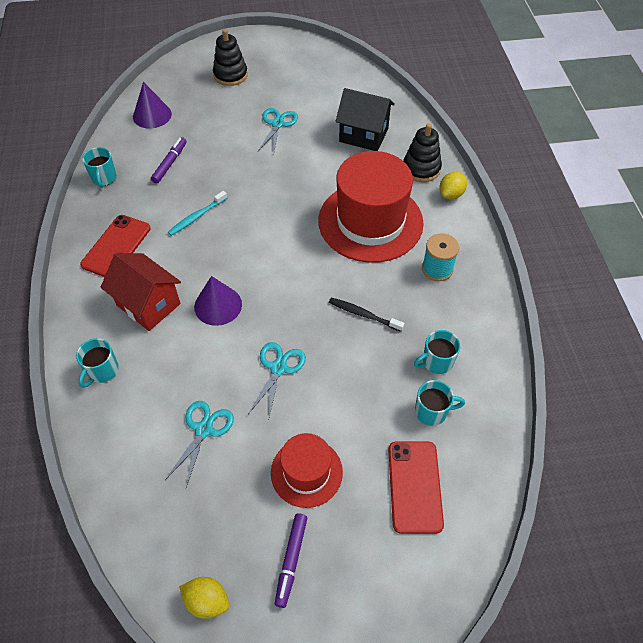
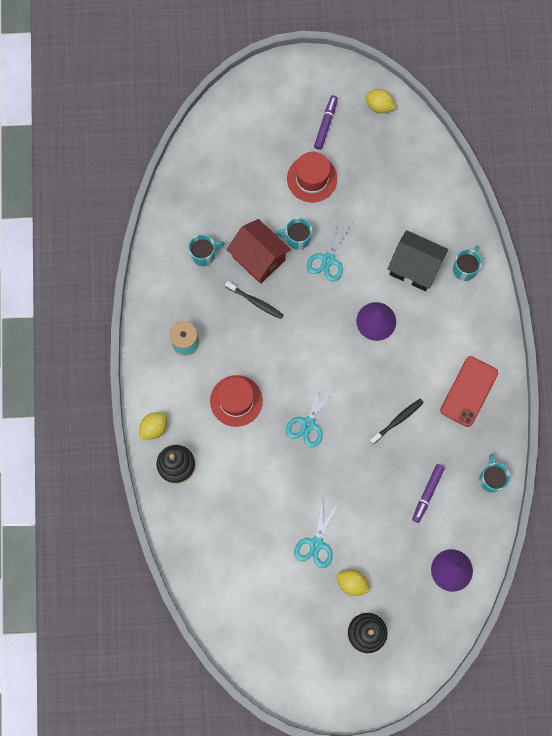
camera: 175 degrees left, 20 degrees up
red house [101,253,181,331] -> red house moved to [226,219,291,284]
turquoise scissors [165,401,234,487] -> turquoise scissors moved to [286,383,336,448]
turquoise toothbrush [168,191,227,236] -> black toothbrush [370,398,424,444]
red hat [318,151,424,263] -> red hat [210,375,263,427], size x0.54
black house [336,88,395,151] -> black house moved to [388,230,448,291]
red phone [388,442,444,534] -> none
turquoise mug [415,380,465,426] -> turquoise mug moved to [275,218,312,250]
none -> yellow lemon [337,569,370,596]

